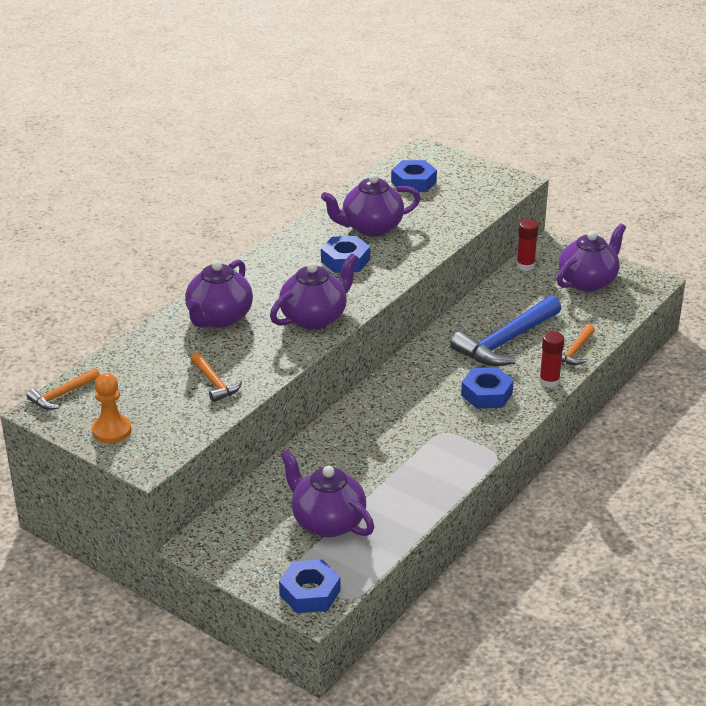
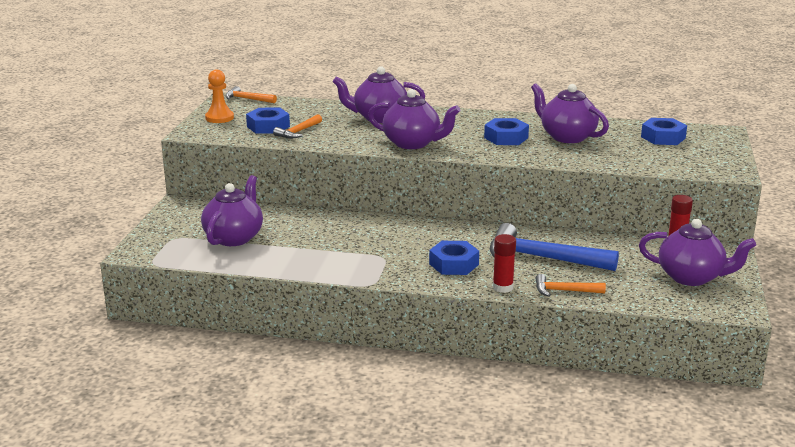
camera: 65 degrees right, 10 degrees down
blue nut [279,559,340,613] -> blue nut moved to [246,108,290,134]

